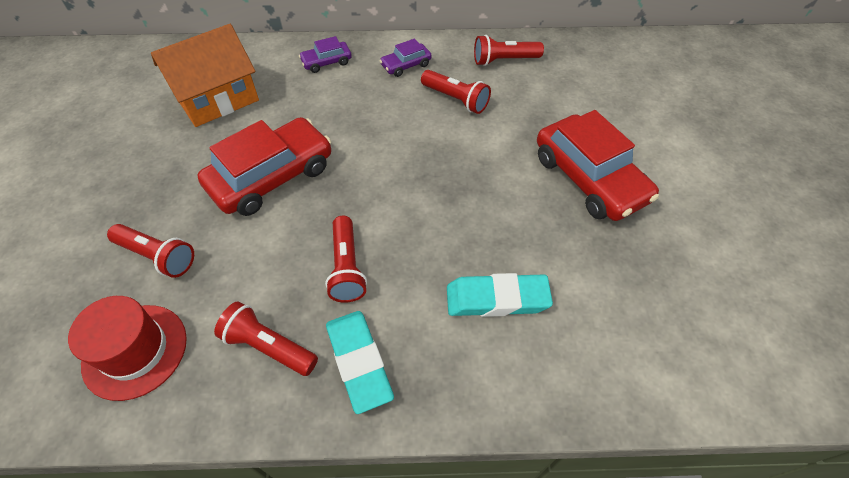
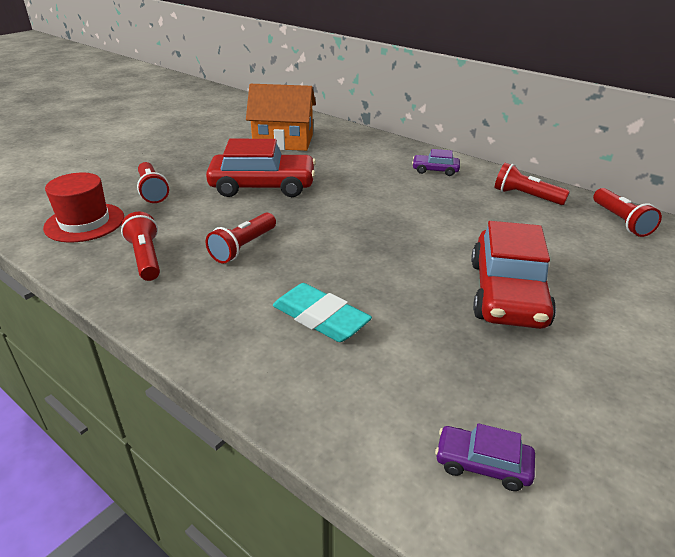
camera: 40 degrees right, 20 degrees down
purple car [299,36,352,73] -> purple car moved to [435,423,535,491]
turquoise eraser [326,311,394,414] -> none
red flashlight [421,70,491,114] -> red flashlight moved to [593,188,662,237]

